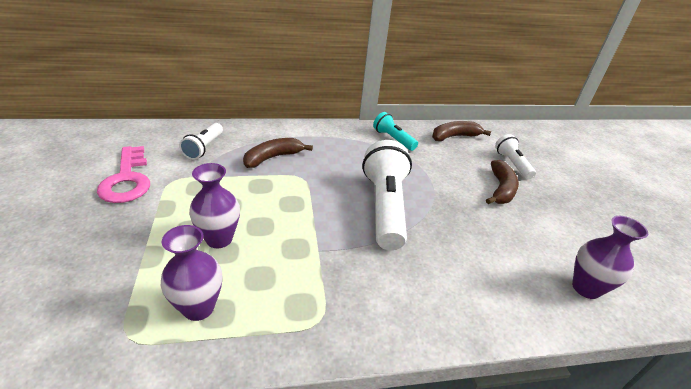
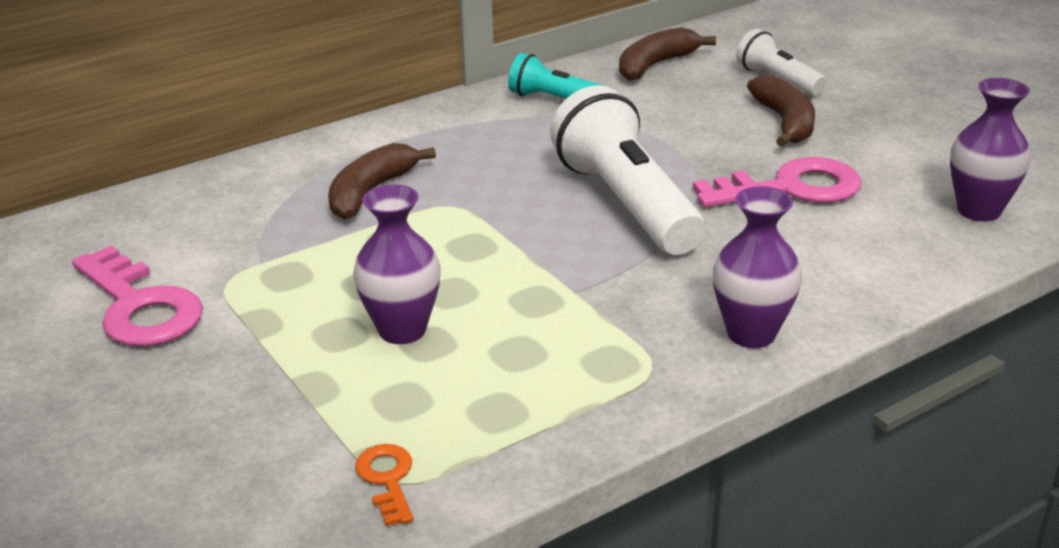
camera: 20 degrees left, 5 degrees down
purple vase [161,225,222,321] -> purple vase moved to [713,186,802,348]
white flashlight [179,123,223,160] -> none
none -> orange key [355,444,413,526]
none -> pink key [693,157,861,207]

